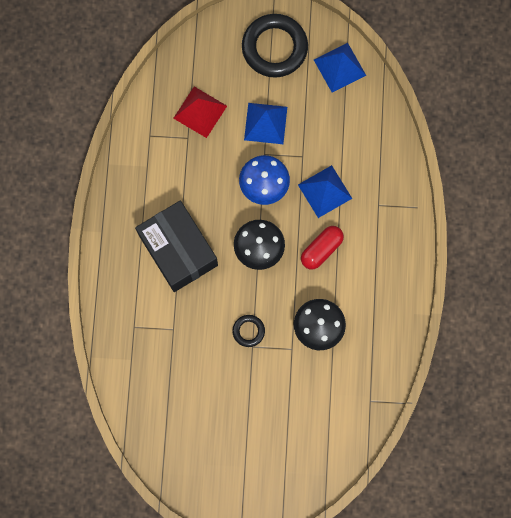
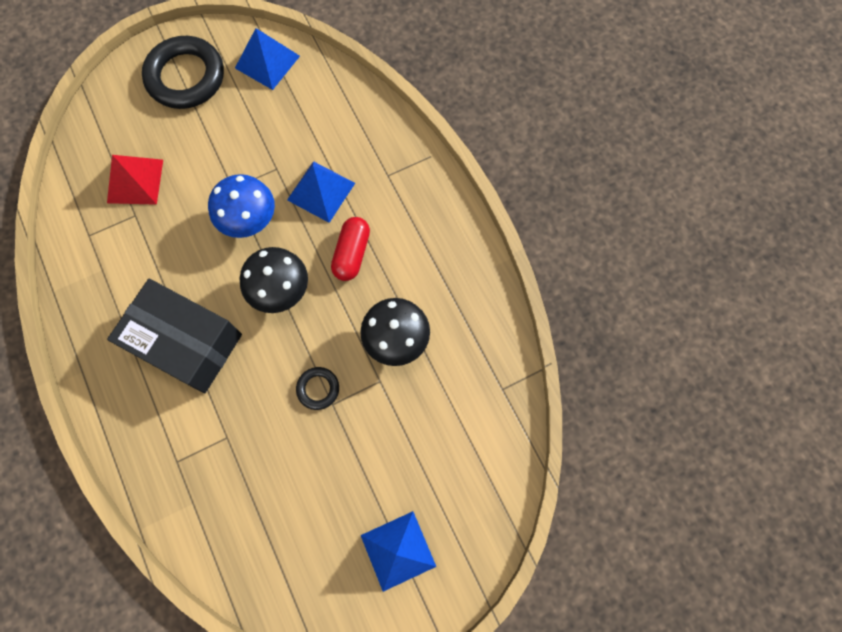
camera: 30 degrees left, 5 degrees down
blue pyramid [244,103,287,144] -> blue pyramid moved to [361,511,436,592]

